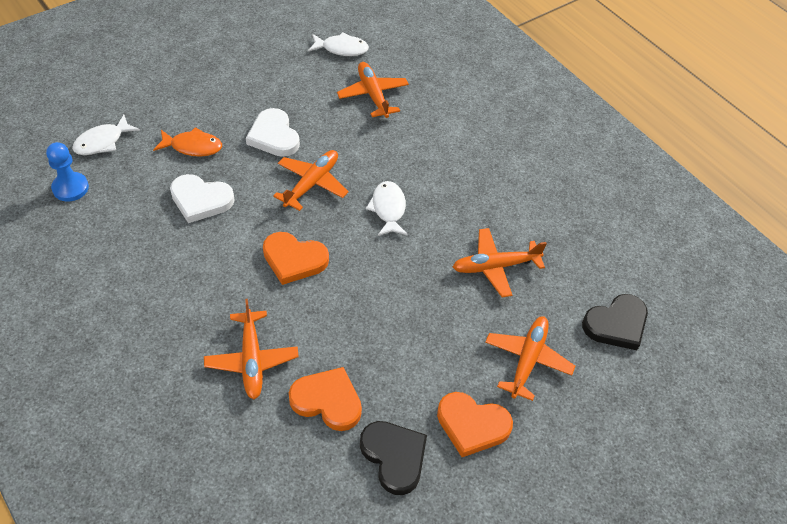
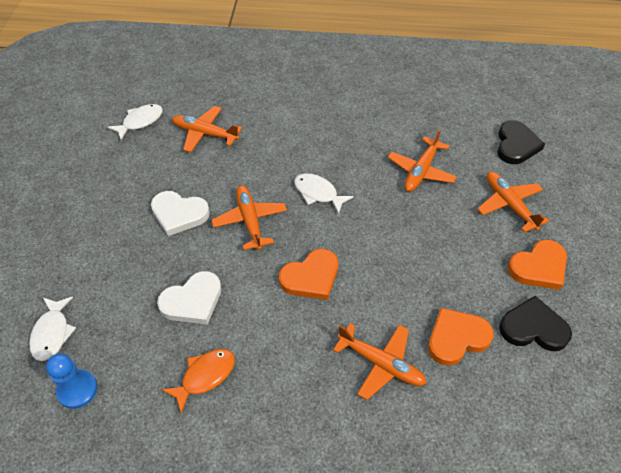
camera: 45 degrees left, 0 degrees up
orange fish [153,127,222,157] -> orange fish moved to [162,349,235,414]

